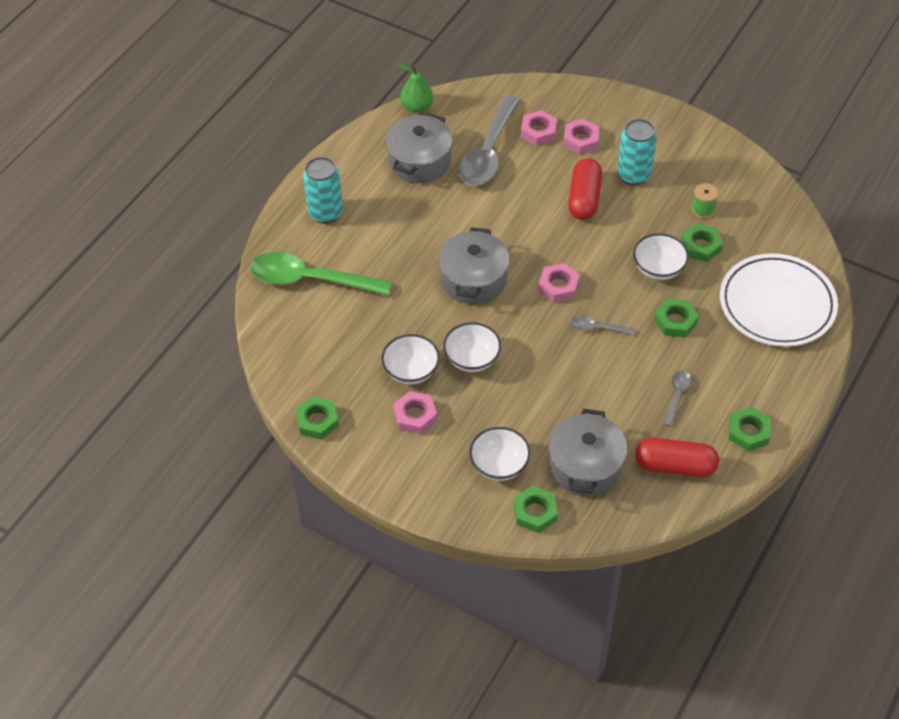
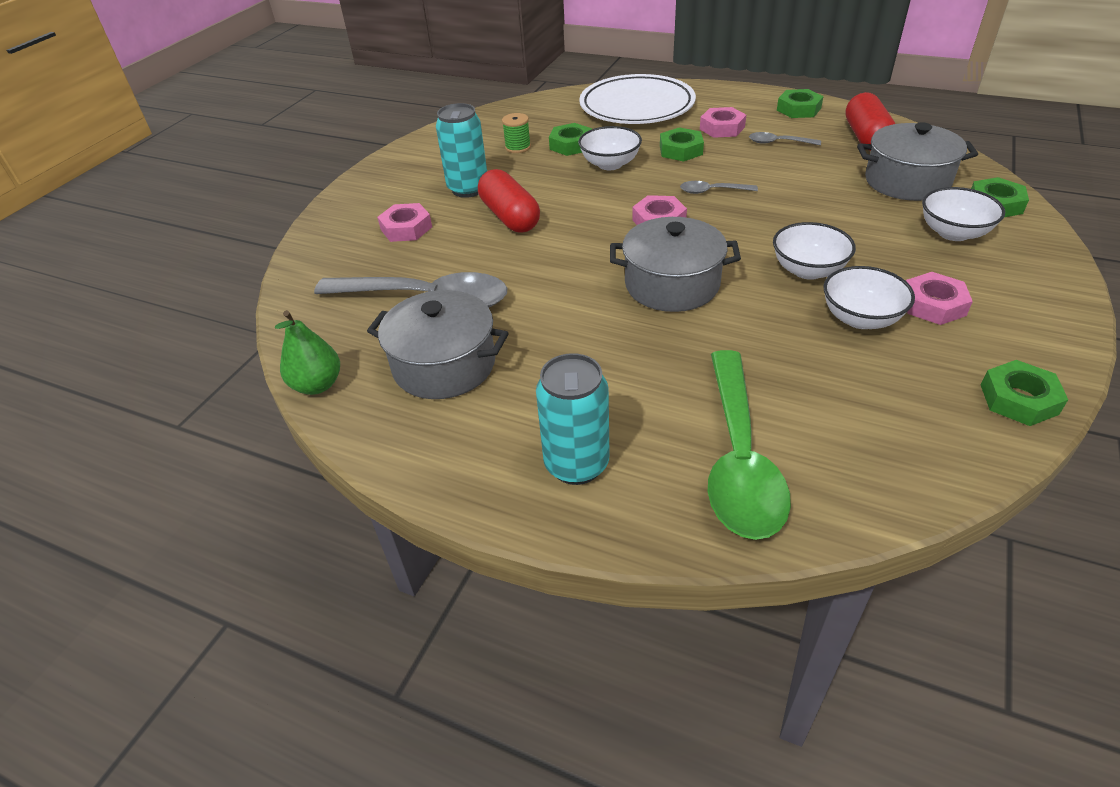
camera: 95 degrees left, 10 degrees down
pink nut [521,110,557,146] -> pink nut moved to [700,107,746,138]
red capsule [568,158,602,220] -> red capsule turned 60 degrees clockwise [478,169,540,233]
grey spoon [570,316,635,335] -> grey spoon turned 90 degrees clockwise [680,181,758,194]

